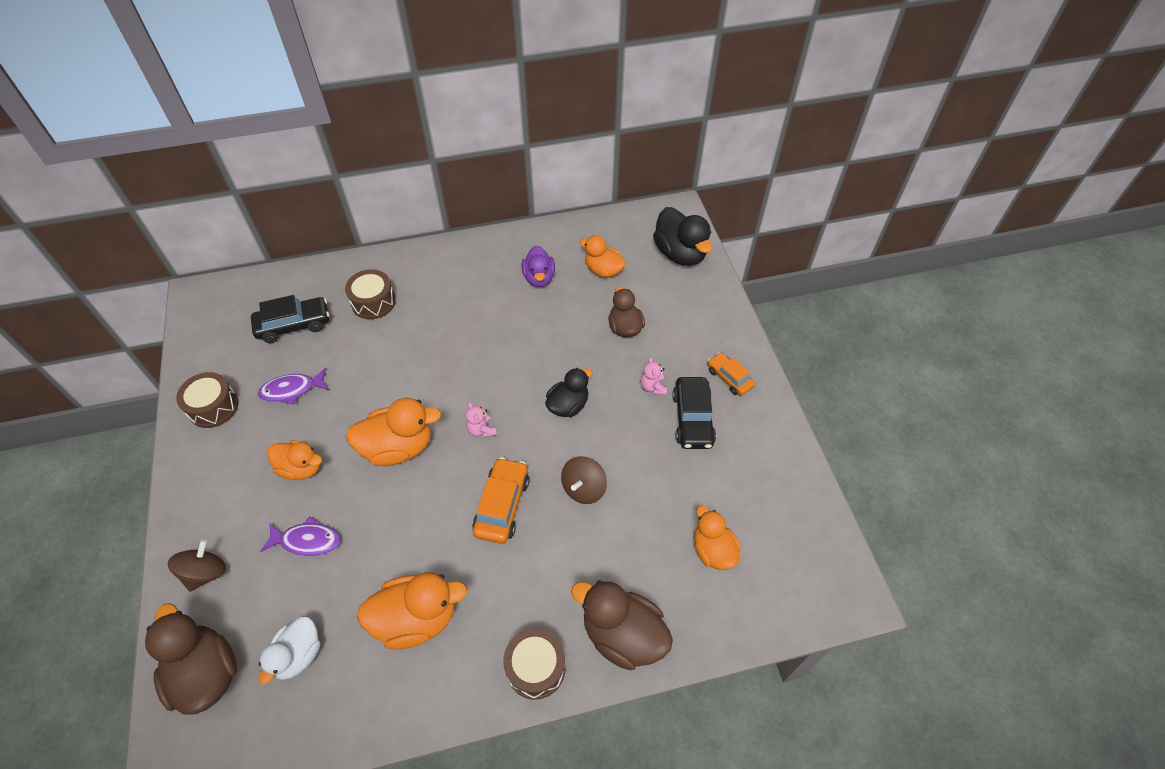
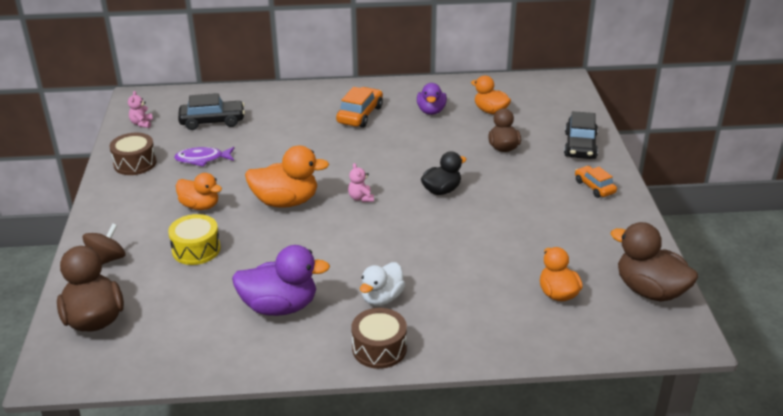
camera: 10 degrees right, 20 degrees down
white duck [258,616,320,685] -> white duck moved to [360,262,405,306]
purple fish [260,516,341,556] -> yellow drum [168,214,221,265]
brown drum [345,269,396,319] -> none
orange duck [357,572,467,649] -> purple duck [232,245,330,316]
orange car [472,457,529,544] -> orange car moved to [336,87,383,128]
brown spinning top [561,456,607,504] -> none
brown duck [571,580,673,670] -> brown duck moved to [610,222,698,302]
pink teddy bear [640,357,667,395] -> pink teddy bear moved to [128,91,153,128]
black duck [653,207,713,266] -> none
black car [673,377,716,449] -> black car moved to [564,111,598,159]

